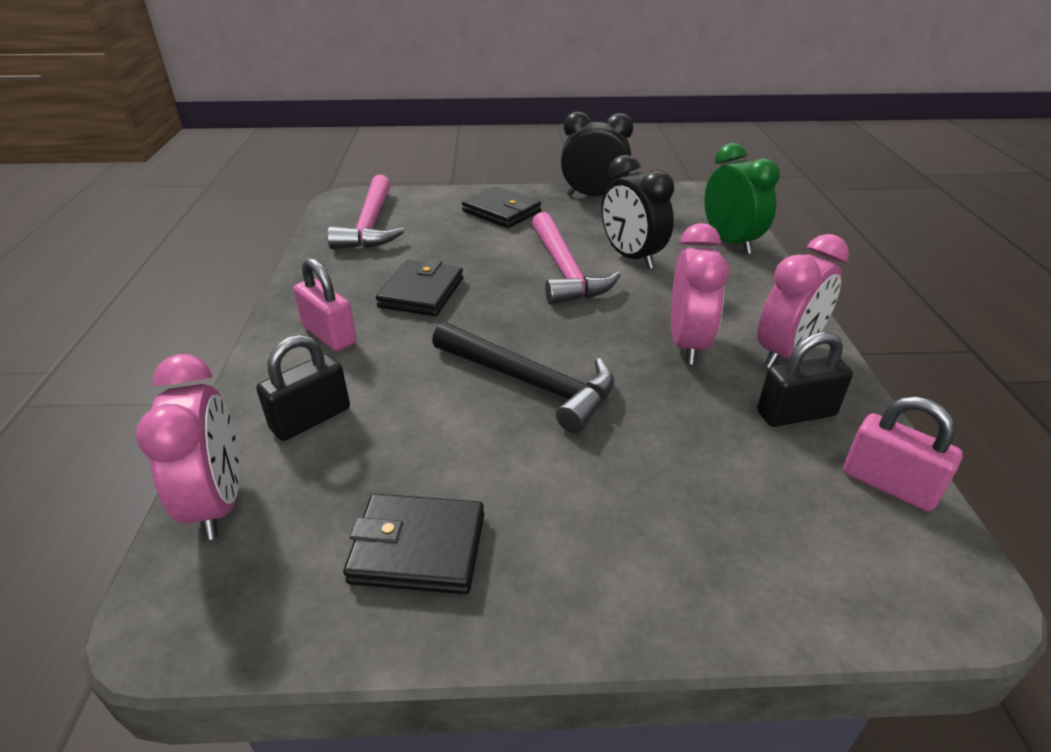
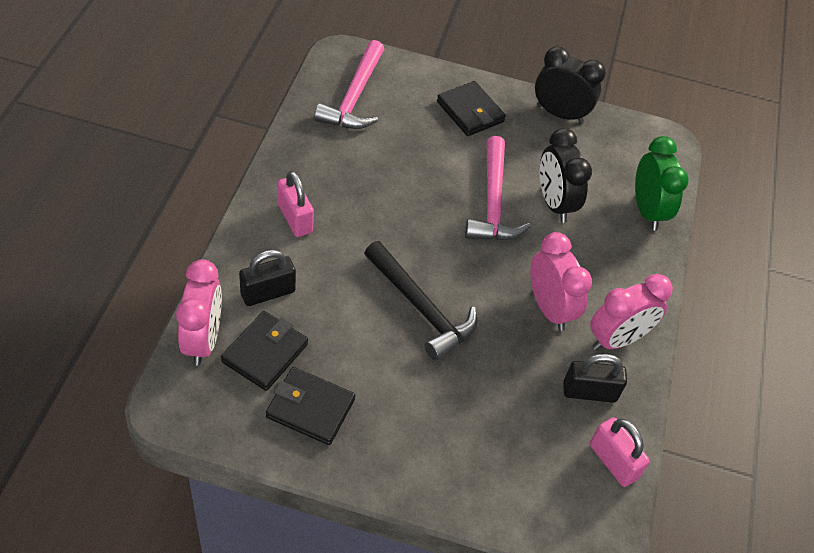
camera: 10 degrees right, 15 degrees up
black wallet [376,259,463,316] -> black wallet moved to [221,311,308,391]
pink clock [671,223,729,365] -> pink clock turned 45 degrees counterclockwise [530,232,592,331]

